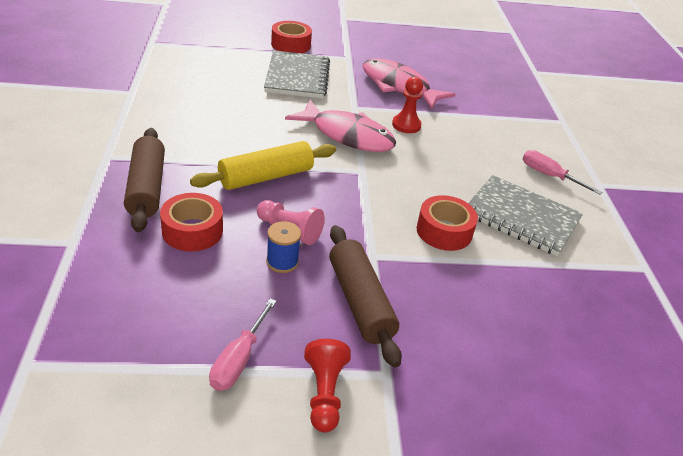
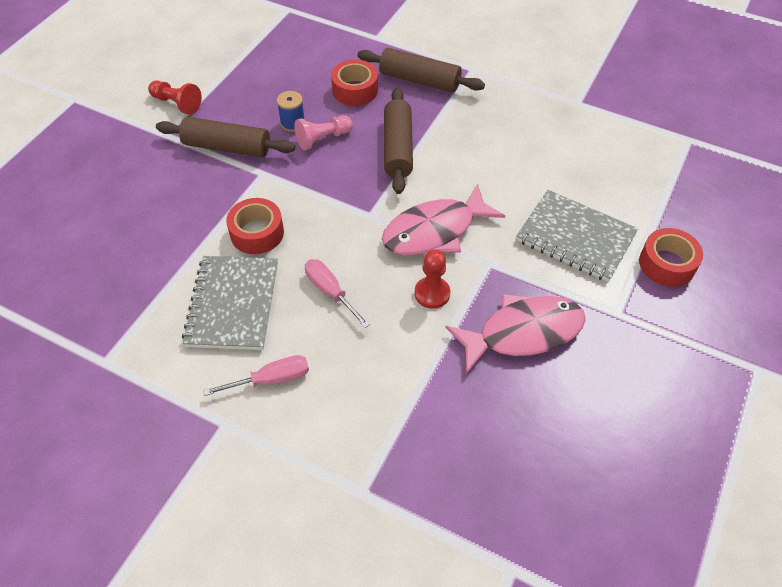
camera: 125 degrees right, 15 degrees up
yellow rolling pin [190,141,336,190] -> brown rolling pin [384,88,413,194]
pink screwdriver [209,299,277,391] -> pink screwdriver moved to [305,259,370,328]
grey notebook [468,175,583,256] -> grey notebook turned 60 degrees counterclockwise [182,256,278,350]

